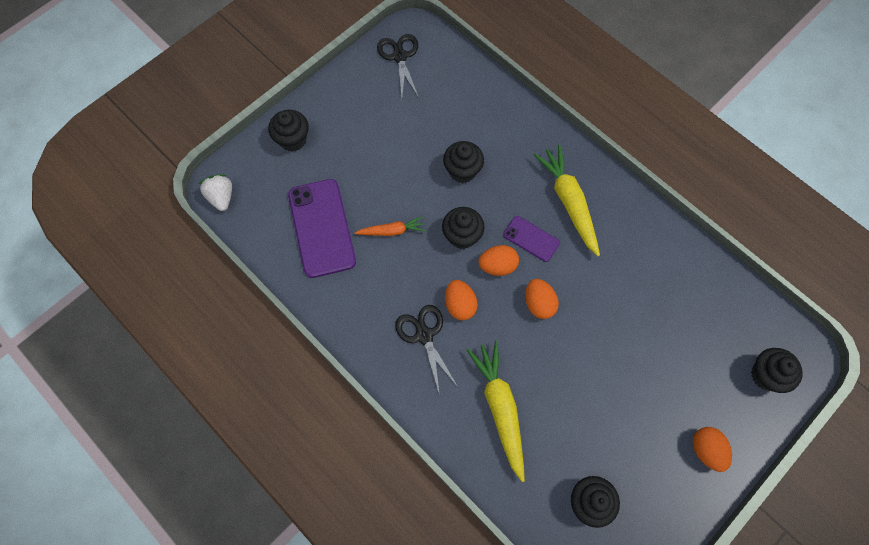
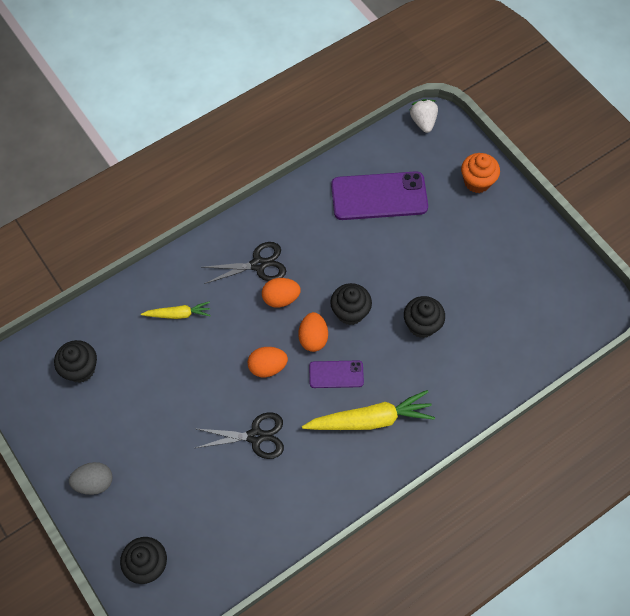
camera: 100 degrees right, 5 degrees down
white strawberry [199,174,232,211] -> white strawberry turned 90 degrees counterclockwise [410,99,438,133]
black cupcake [268,110,309,152] -> orange cupcake [461,153,500,193]
orange carrot [355,216,425,236] -> none
black scissors [377,34,419,98] -> black scissors moved to [194,413,284,459]
yellow carrot [466,341,525,482] -> yellow carrot [141,301,211,319], size x0.55
purple phone [503,216,560,262] -> purple phone turned 45 degrees clockwise [309,360,364,388]
orange egg [693,427,732,472] -> grey egg [69,462,112,495]

